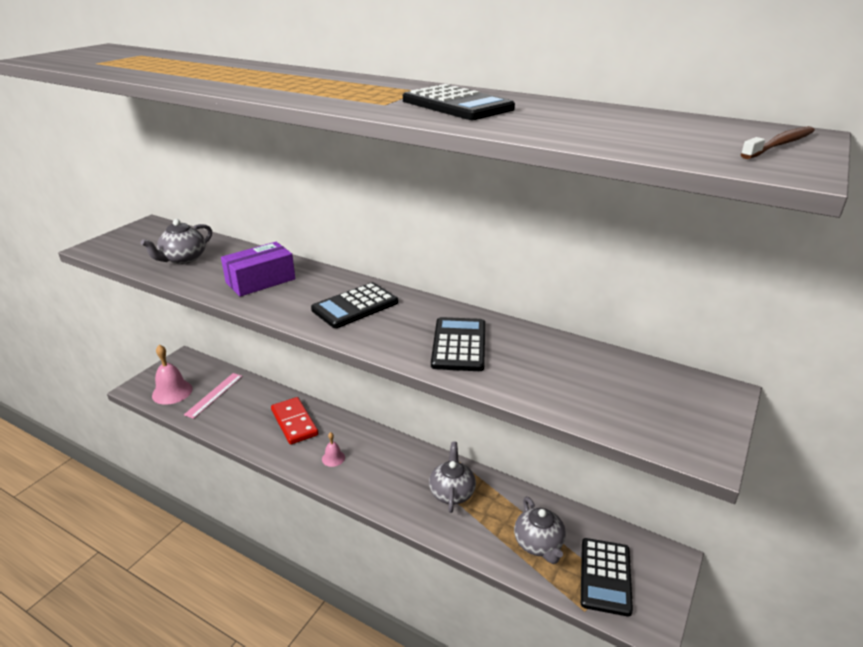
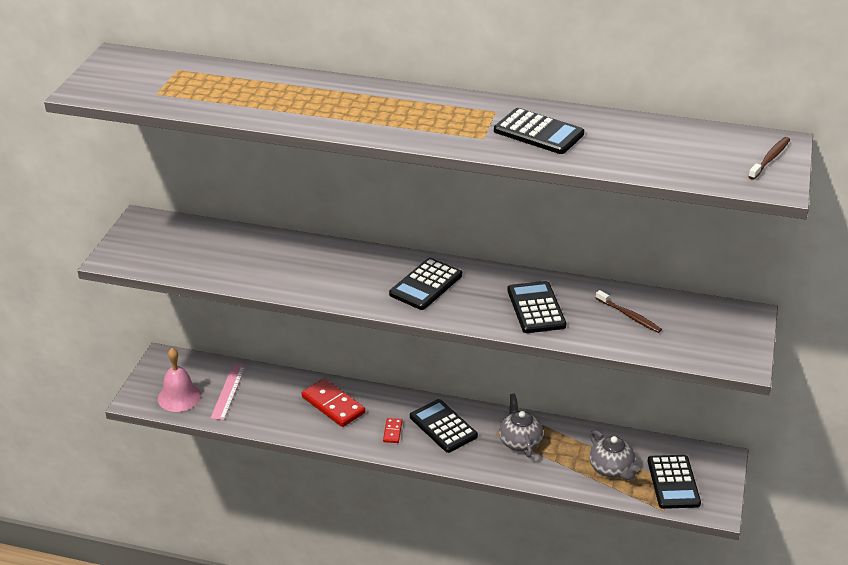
camera: 15 degrees left, 5 degrees up
grey teapot [141,219,212,264] -> none
purple box [221,242,295,297] -> none
pink bell [322,432,345,467] -> red domino [383,418,402,443]
none -> black calculator [410,399,478,453]
none -> brown toothbrush [596,290,662,333]

